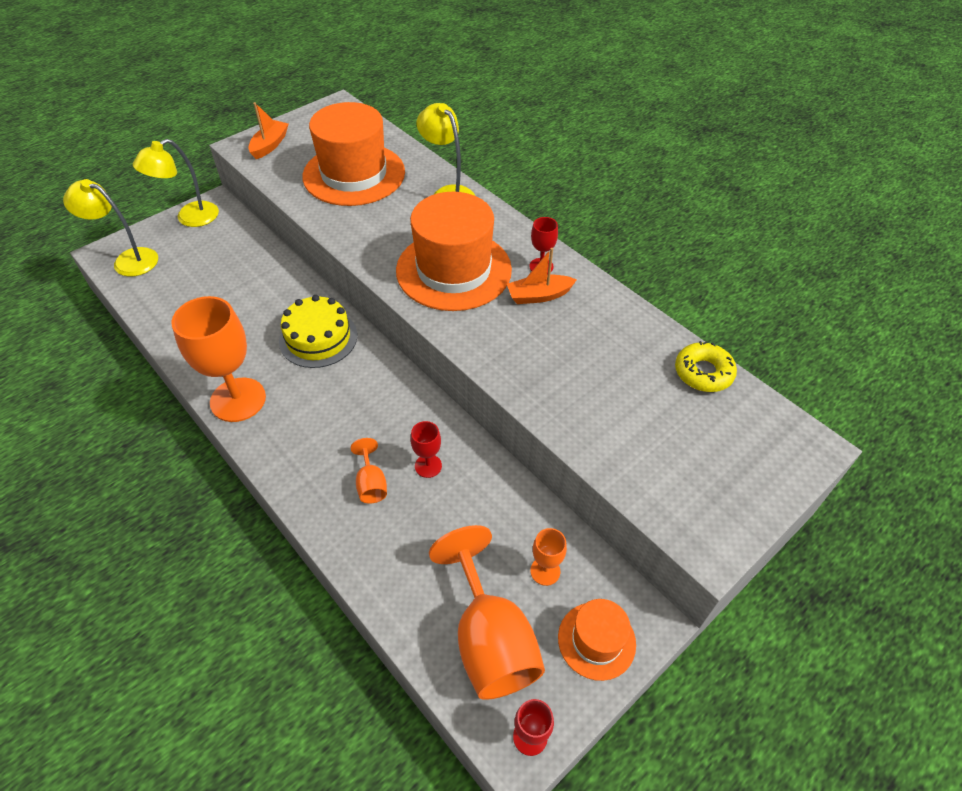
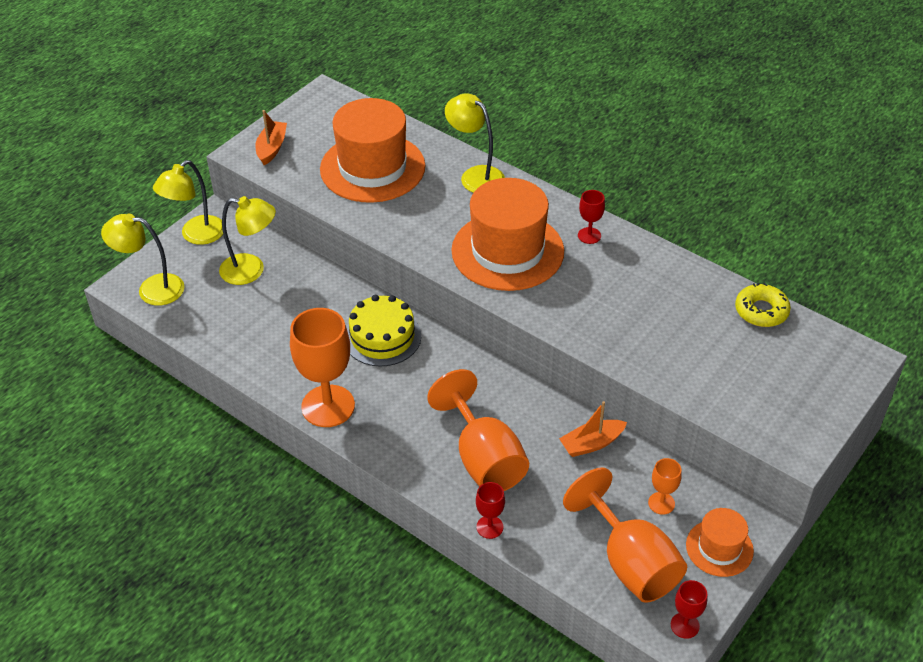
camera: 10 degrees left, 5 degrees down
orange goblet [351,438,387,504] -> orange goblet [427,369,529,491], size x2.14
red goblet [411,421,442,478] -> red goblet moved to [476,482,505,539]
orange boat [507,248,577,304] -> orange boat moved to [559,401,627,457]
none -> yellow lamp [219,196,276,285]

